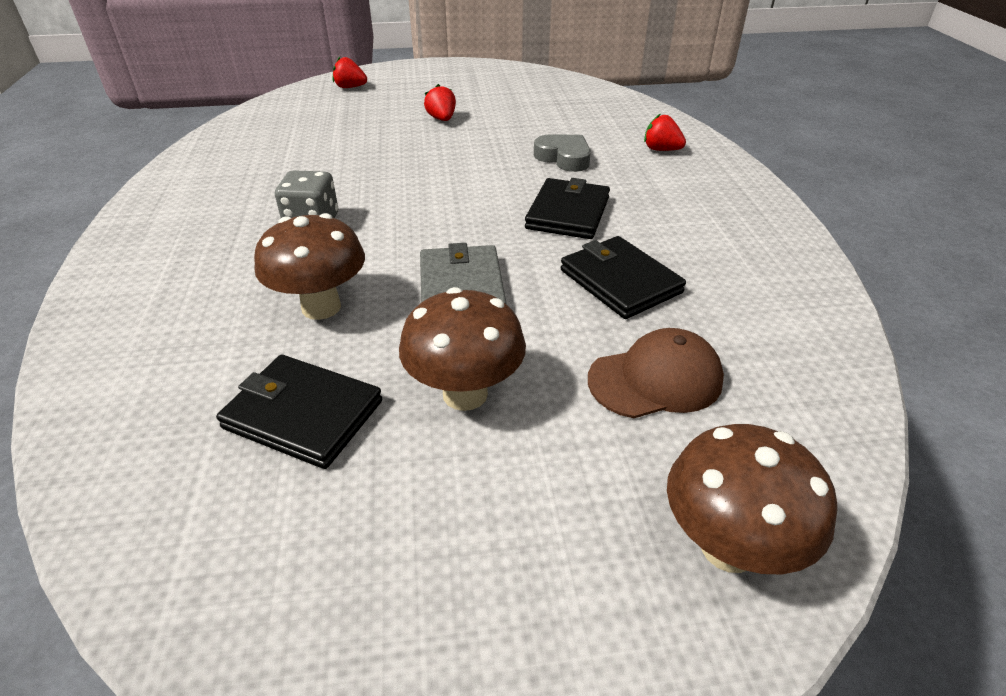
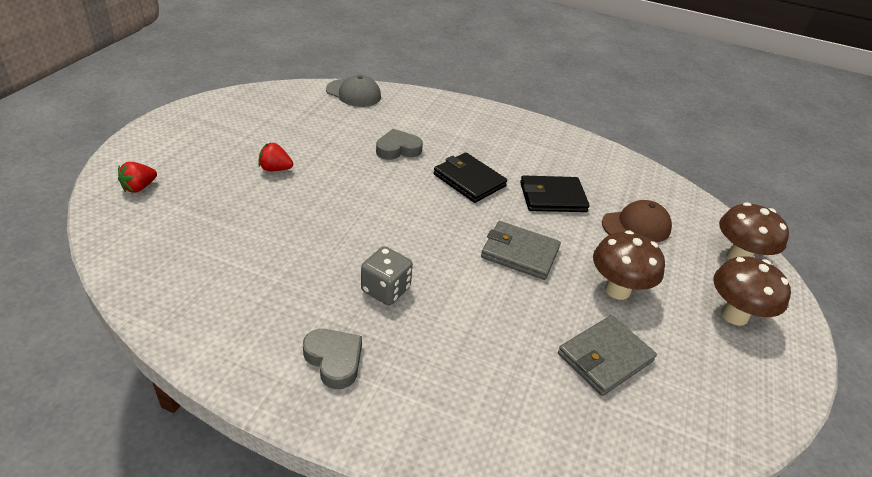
camera: 65 degrees left, 0 degrees up
black wallet [216,355,382,469] -> grey wallet [558,315,657,396]
brown mushroom [254,213,365,320] -> brown mushroom moved to [713,256,791,326]
brown cap [588,328,724,418] -> brown cap turned 60 degrees clockwise [602,200,672,242]
red strawberry [644,113,686,151] -> none
none -> grey heart [303,329,362,389]
none -> grey cap [326,75,381,107]

